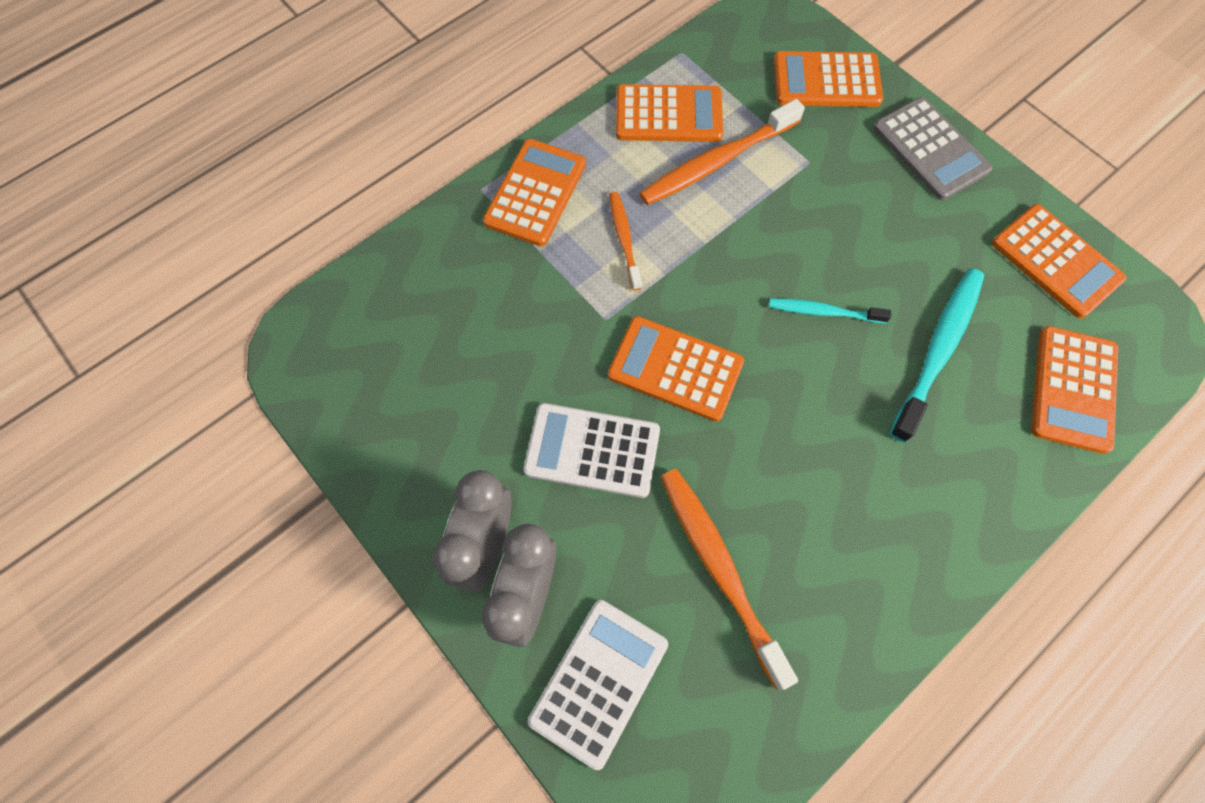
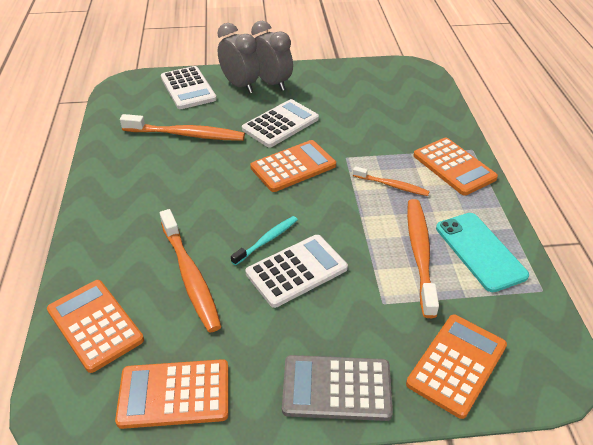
camera: 125 degrees right, 25 degrees down
orange calculator [616,84,723,142] -> turquoise phone [436,213,529,292]
turquoise toothbrush [890,268,984,442] -> orange toothbrush [160,209,222,333]
none -> white calculator [245,235,348,308]

